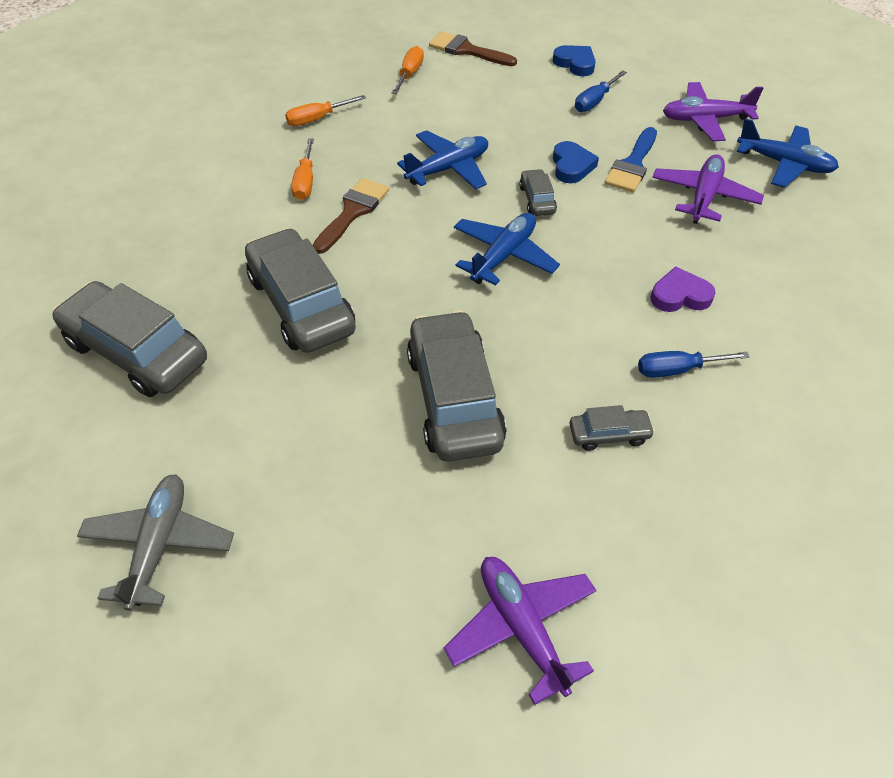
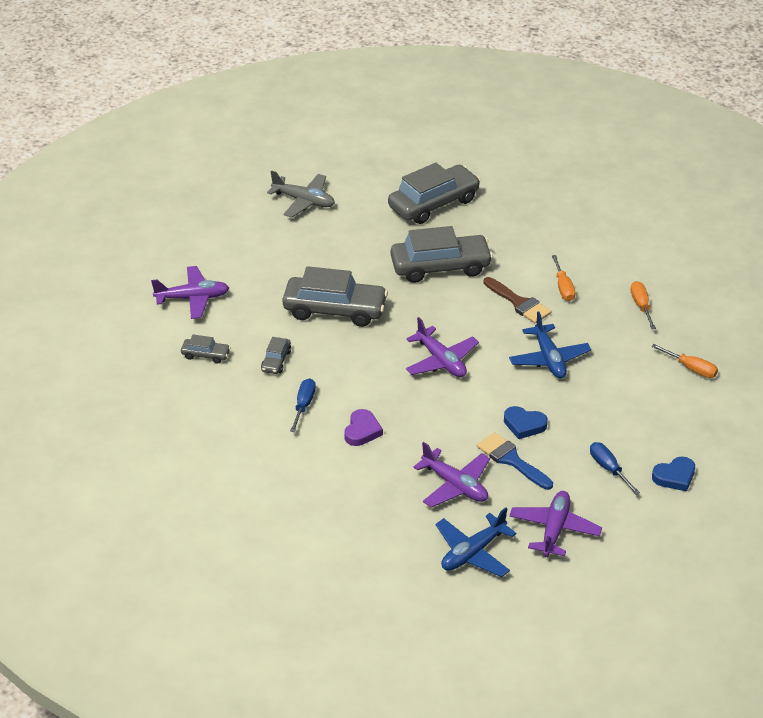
camera: 110 degrees right, 10 degrees down
orange screwdriver [291,139,314,200] -> orange screwdriver turned 120 degrees counterclockwise [552,255,575,301]
brown brush [429,31,517,66] -> none
blue plane [454,213,560,286] -> purple plane [406,317,479,377]
grey car [519,169,557,216] -> grey car moved to [181,335,231,364]

